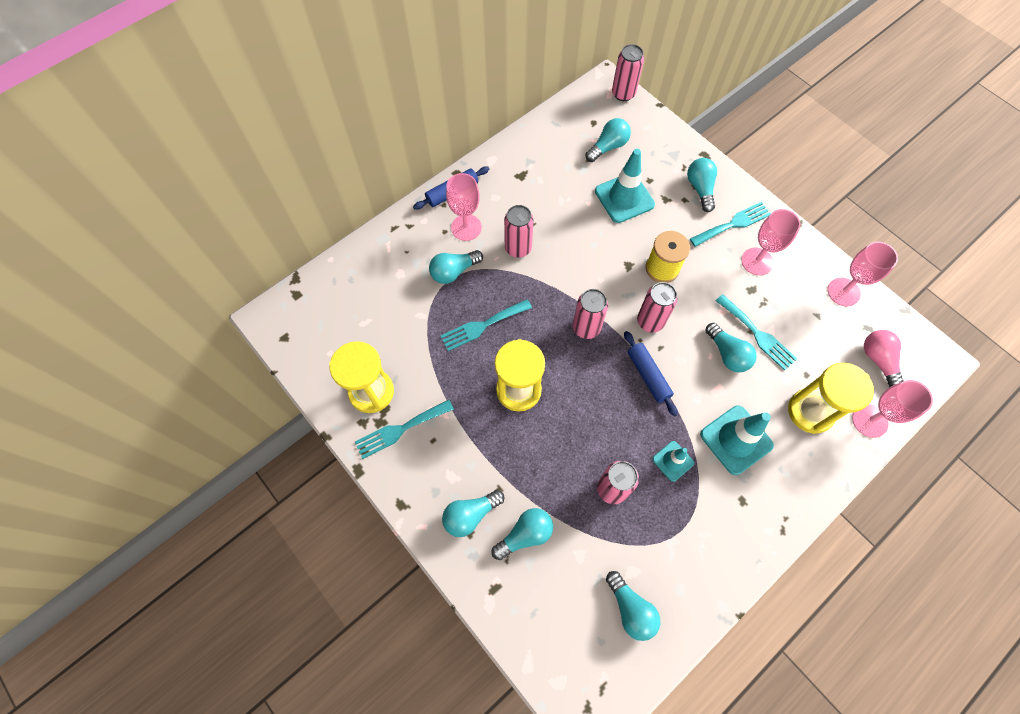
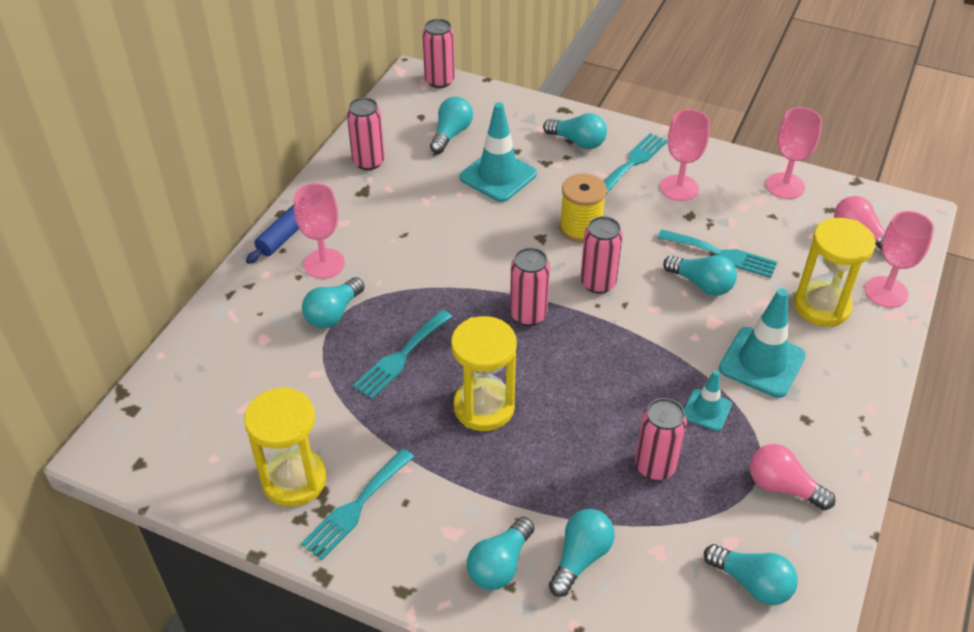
camera: 25 degrees left, 20 degrees down
pink can [504,205,534,258] -> pink can moved to [347,97,385,170]
blue rolling pin [624,331,678,416] -> none
turquoise light bulb [687,158,717,212] -> turquoise light bulb turned 150 degrees clockwise [543,113,607,149]
none -> pink light bulb [750,444,836,510]

